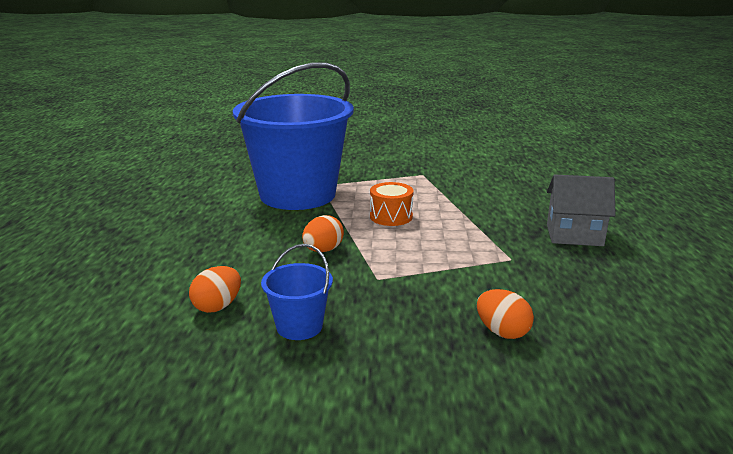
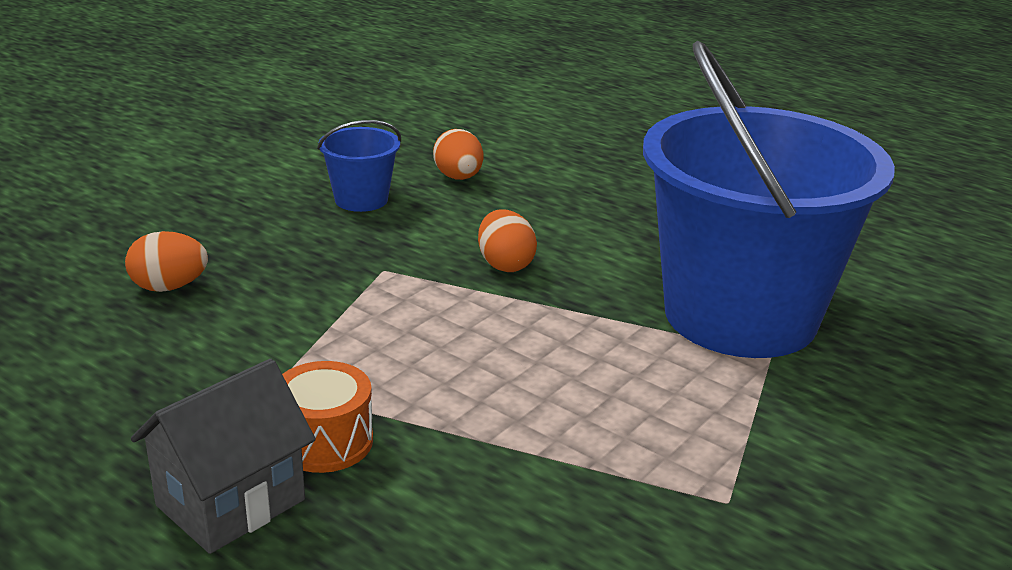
camera: 125 degrees right, 5 degrees up
orange drum [370,182,414,226] -> orange drum moved to [282,361,373,473]

